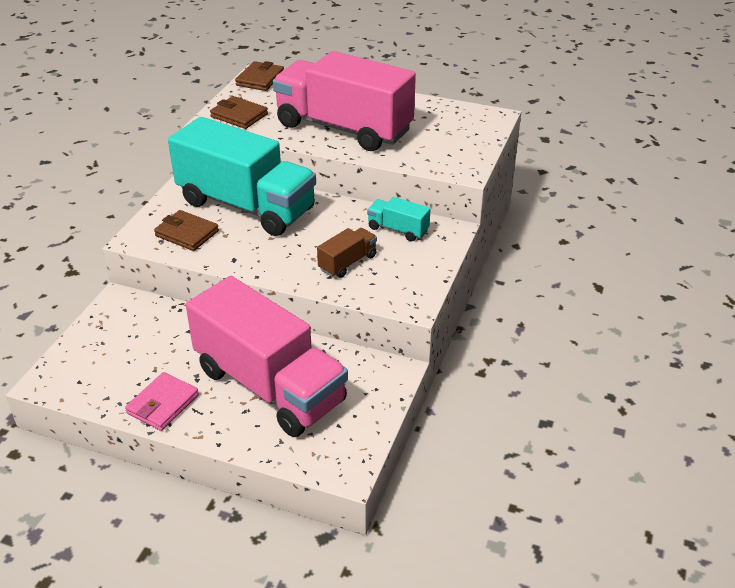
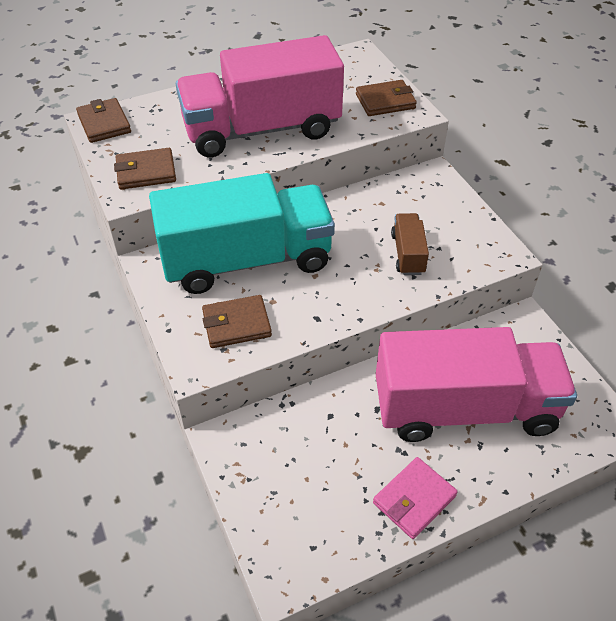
camera: 45 degrees left, 10 degrees up
pink wallet [125,372,199,431] -> pink wallet turned 60 degrees clockwise [373,457,458,539]
turquoise truck [367,197,430,242] -> none
none -> brown wallet [356,80,417,116]

